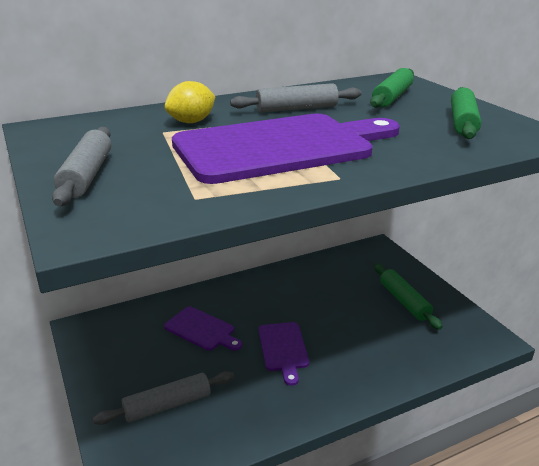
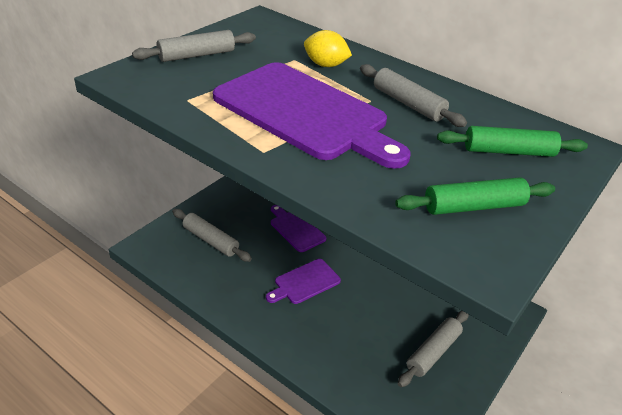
camera: 60 degrees right, 10 degrees up
purple cutting board [164,306,242,351] -> purple cutting board turned 135 degrees clockwise [271,205,326,252]
green rolling pin [374,263,443,330] -> grey rolling pin [398,311,469,387]

